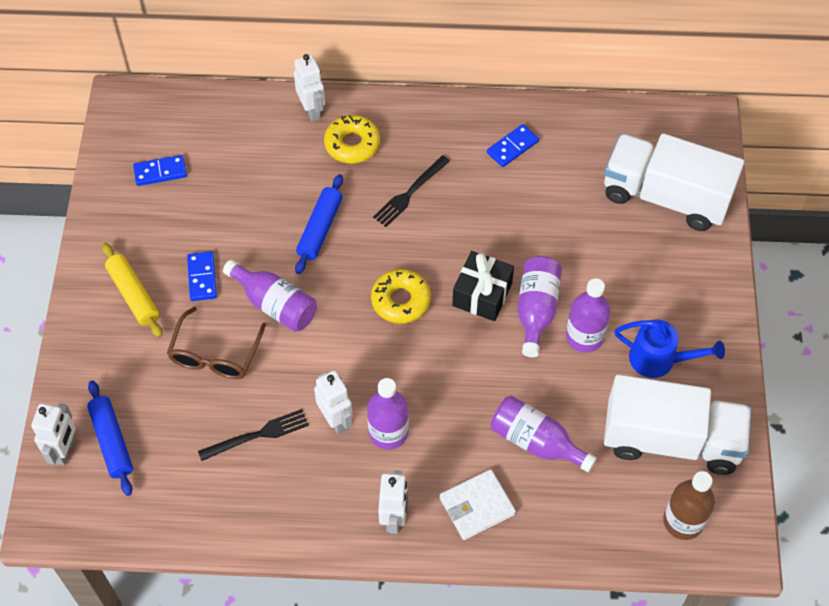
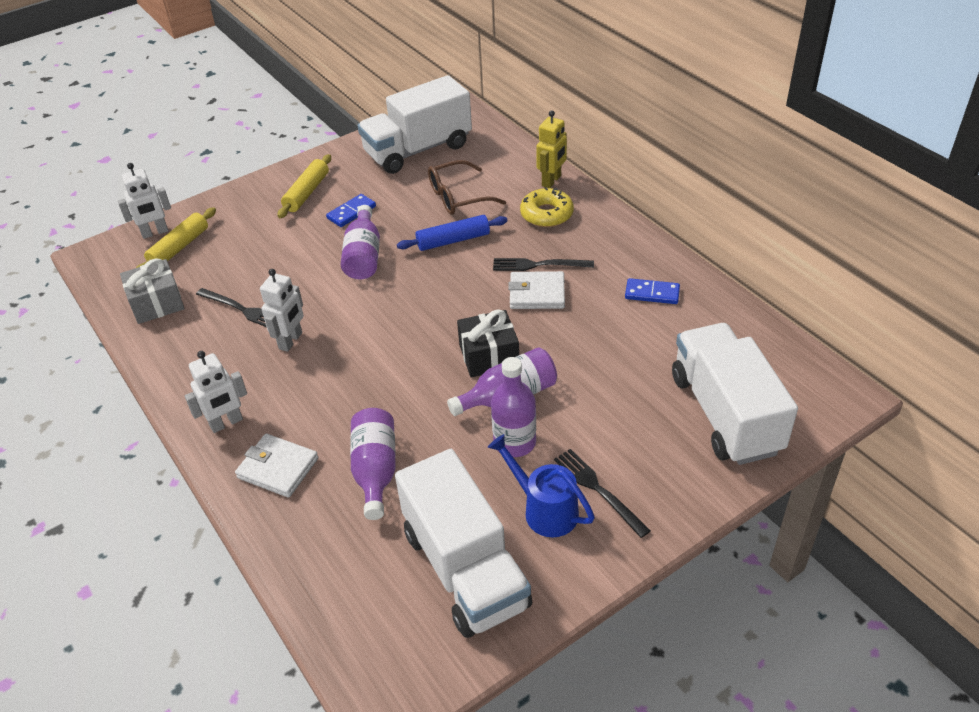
camera: 55 degrees right, 15 degrees down
blue rolling pin [87,380,133,496] -> yellow rolling pin [136,207,216,268]
blue domino [133,155,187,186] -> white truck [358,75,472,174]
brown glasses [167,307,266,379] -> brown glasses moved to [428,160,506,215]
white robot [294,54,325,122] -> yellow robot [536,110,567,188]
purple bottle [367,378,409,450] -> none
yellow donut [371,269,431,324] -> none
blue watering can [614,319,725,378] -> blue watering can turned 150 degrees clockwise [488,434,595,538]
brown bottle [663,471,715,540] -> none
none -> grey gift [120,258,185,324]
none -> white wallet [508,271,565,309]
none -> black fork [554,449,651,538]

